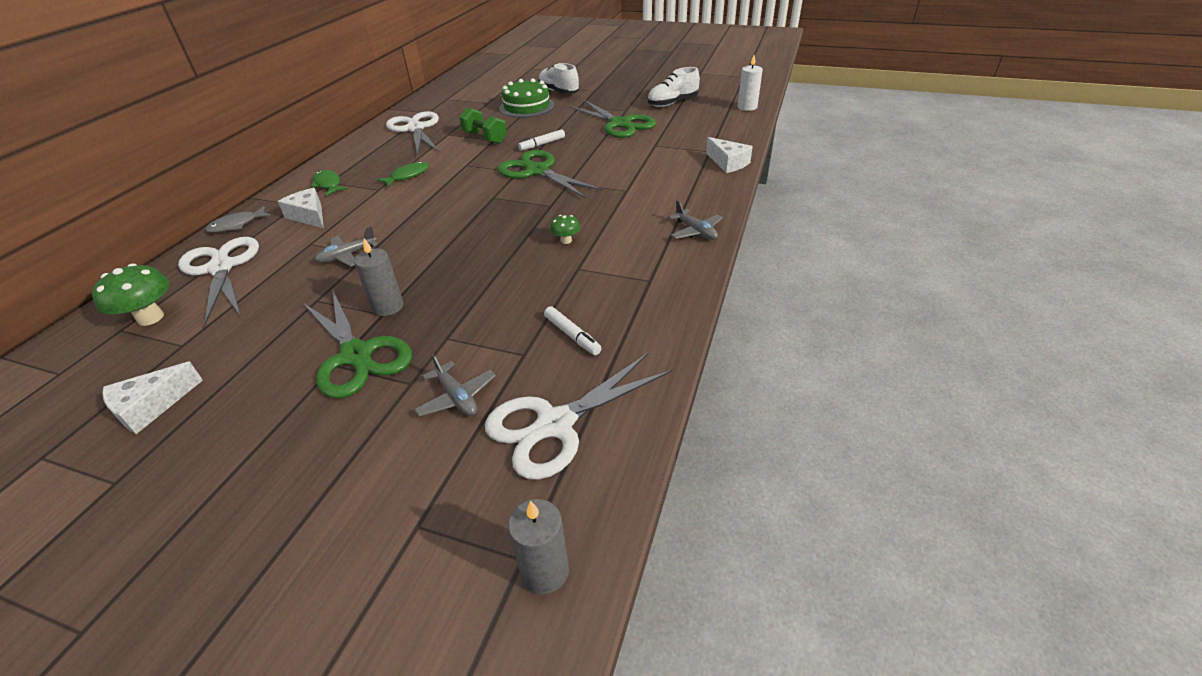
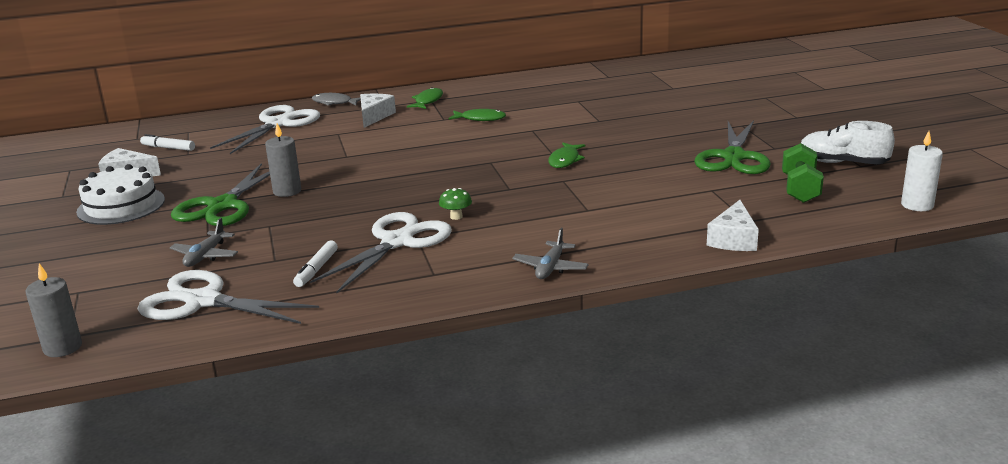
camera: 55 degrees right, 15 degrees down
green mushroom [92,264,170,326] -> none
grey plane [315,226,378,267] -> none
white scissors [386,111,439,154] -> white scissors moved to [310,212,452,293]
green dumbbell [459,107,507,144] -> green dumbbell moved to [782,143,824,203]
green scissors [497,150,603,198] -> green fish [548,143,585,168]
green cake [499,78,554,118] -> none
white marker [518,129,565,150] -> white marker moved to [140,134,195,151]
white shoe [538,63,579,94] -> none
none -> white cake [76,164,165,225]

